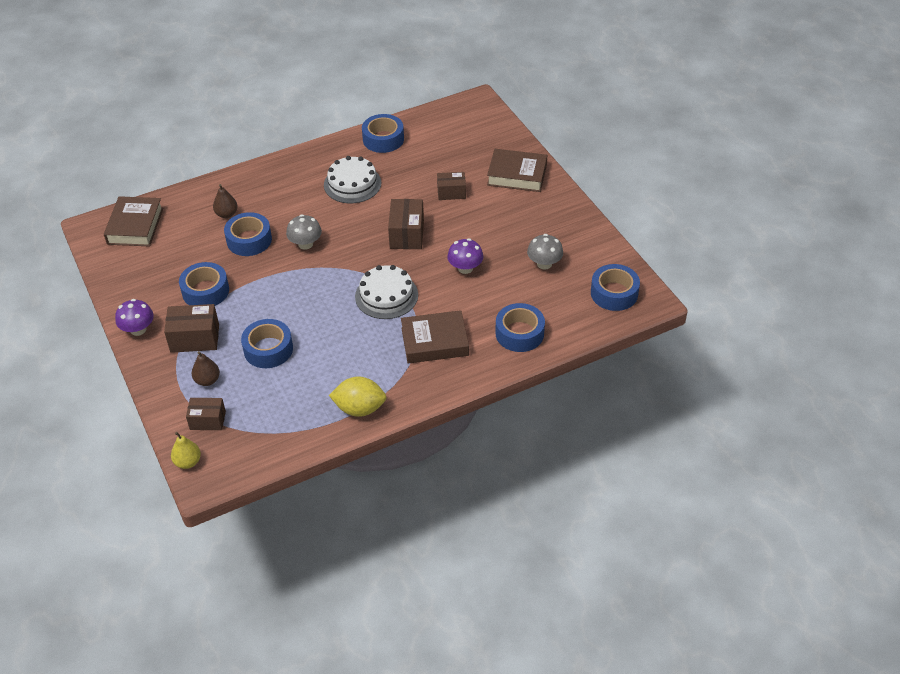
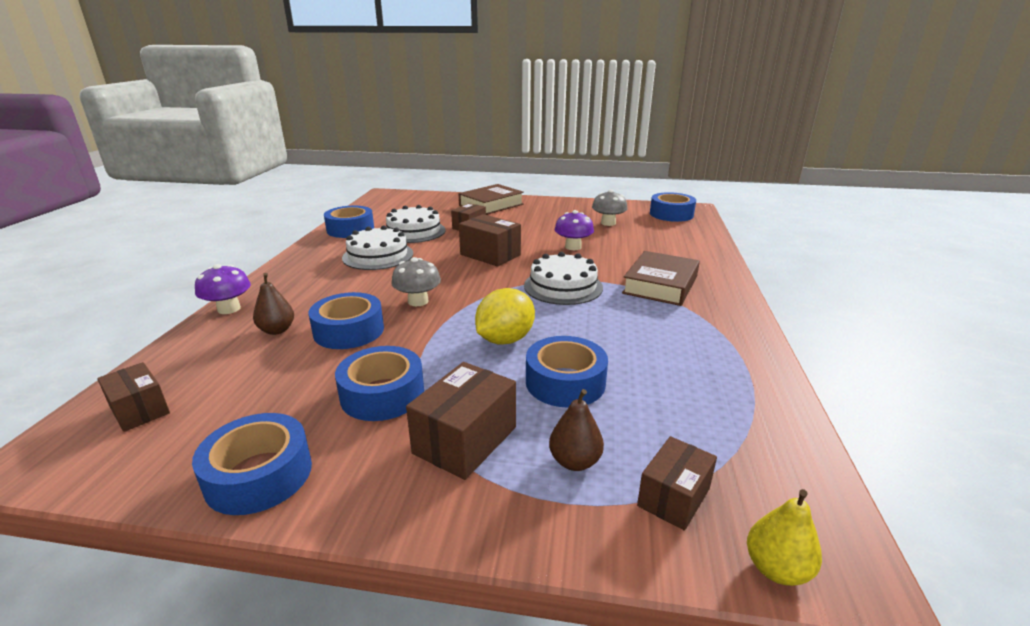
camera: 55 degrees left, 20 degrees down
brown book [104,196,163,247] -> brown box [97,362,170,432]
purple mushroom [115,299,154,336] -> purple mushroom moved to [195,264,251,314]
yellow lemon [329,376,387,417] -> yellow lemon moved to [475,288,535,345]
blue tape [495,303,545,352] -> blue tape moved to [192,413,312,515]
none -> white cake [386,205,445,243]

